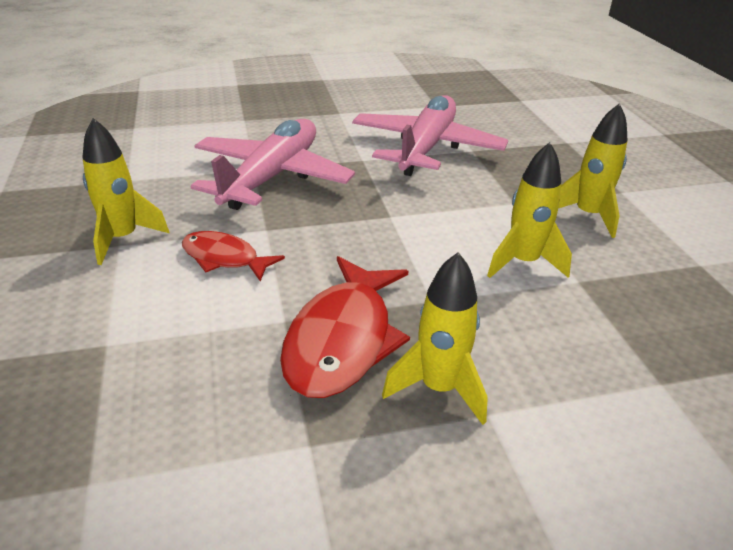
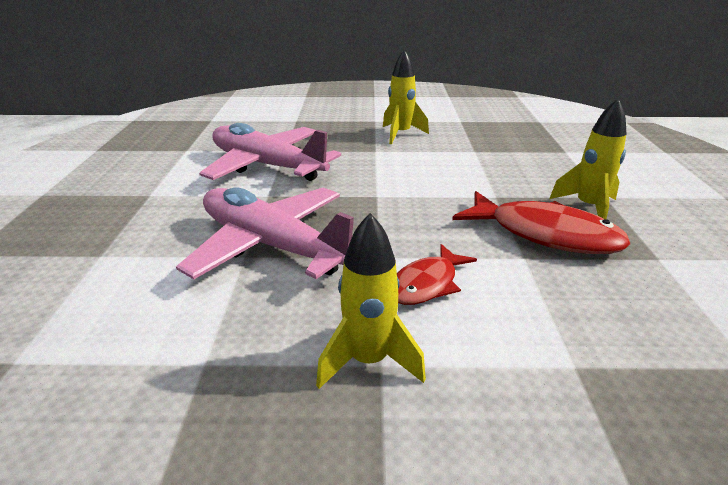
camera: 75 degrees left, 5 degrees down
yellow rocket [487,142,572,278] -> none

